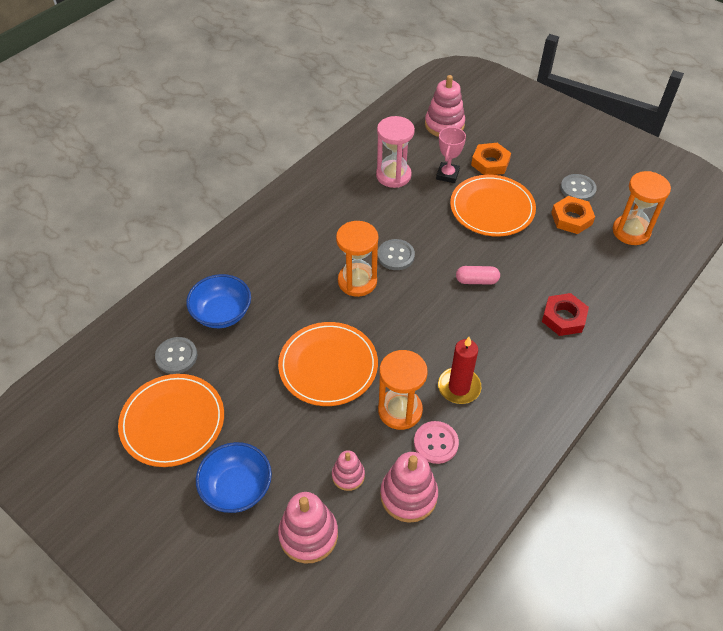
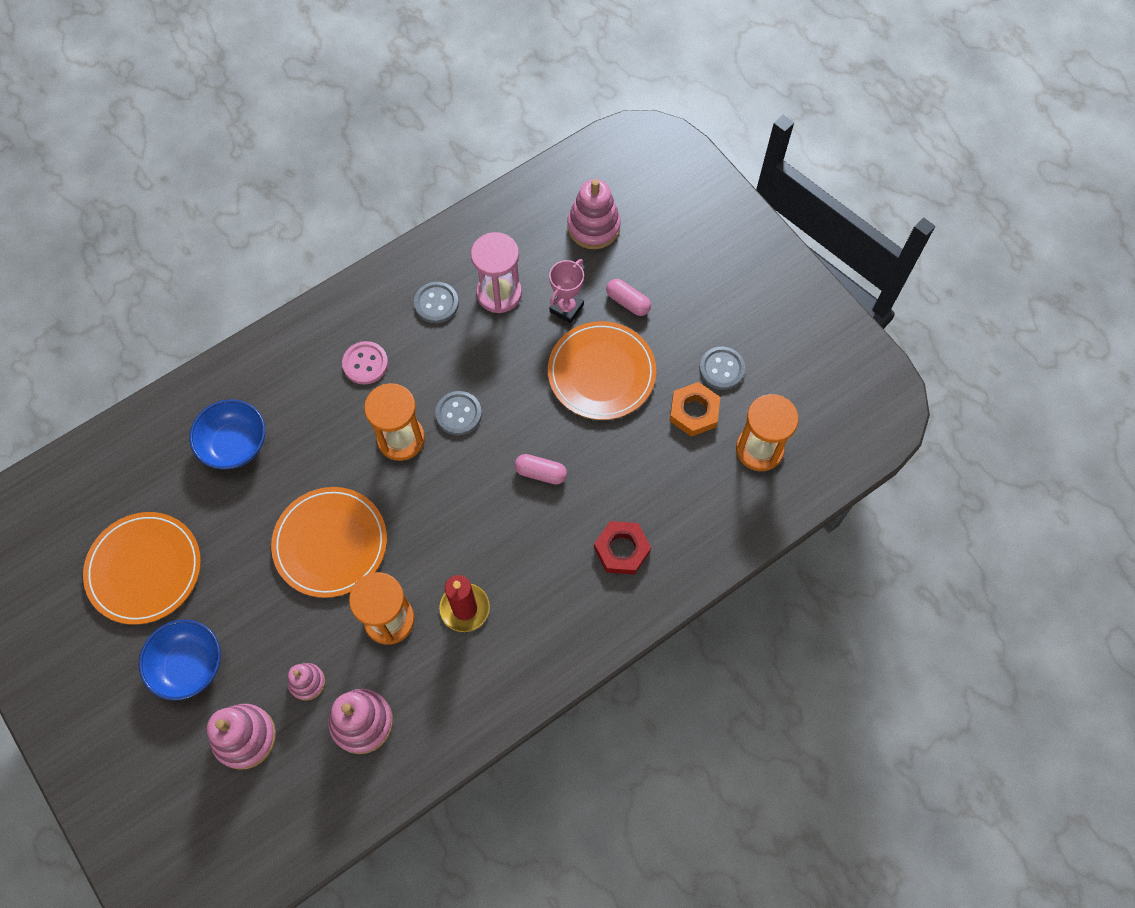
camera: 15 degrees right, 15 degrees up
grey button [155,337,197,374] -> grey button moved to [414,282,459,323]
pink button [414,421,459,464] -> pink button moved to [342,341,388,385]
orange nut [471,143,511,175] -> pink capsule [606,279,651,316]

